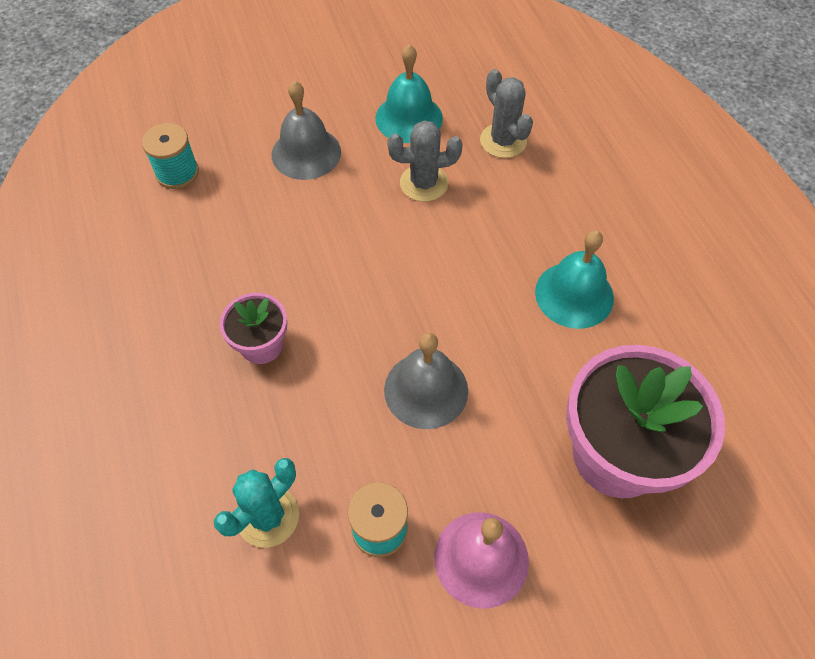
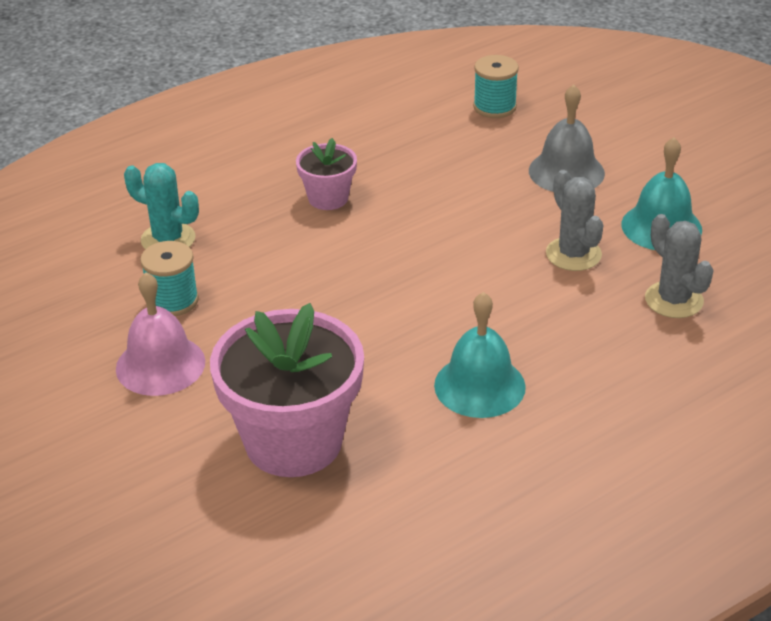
camera: 75 degrees right, 20 degrees down
grey bell [384,333,468,429] -> none
grey cactus [480,69,533,158] -> grey cactus turned 75 degrees counterclockwise [645,214,714,318]

